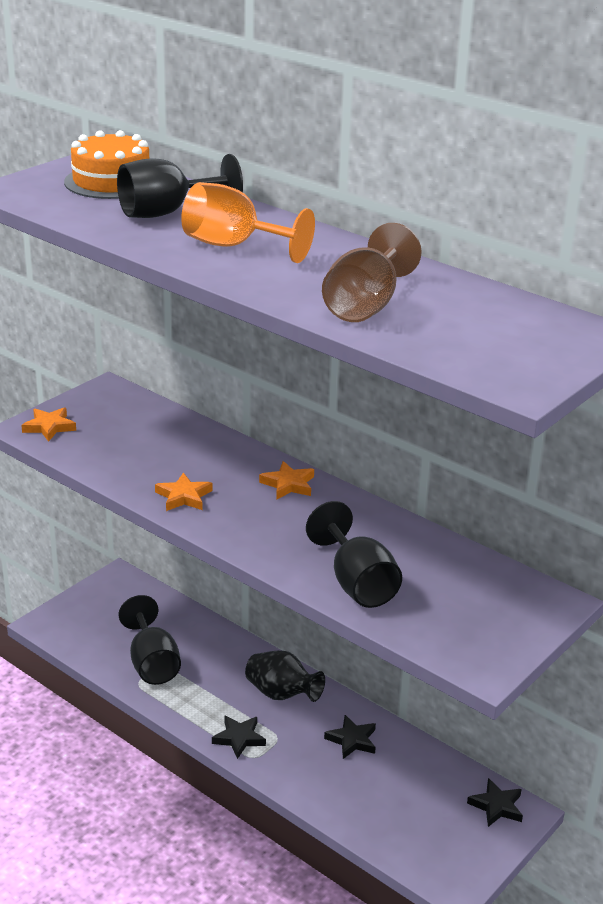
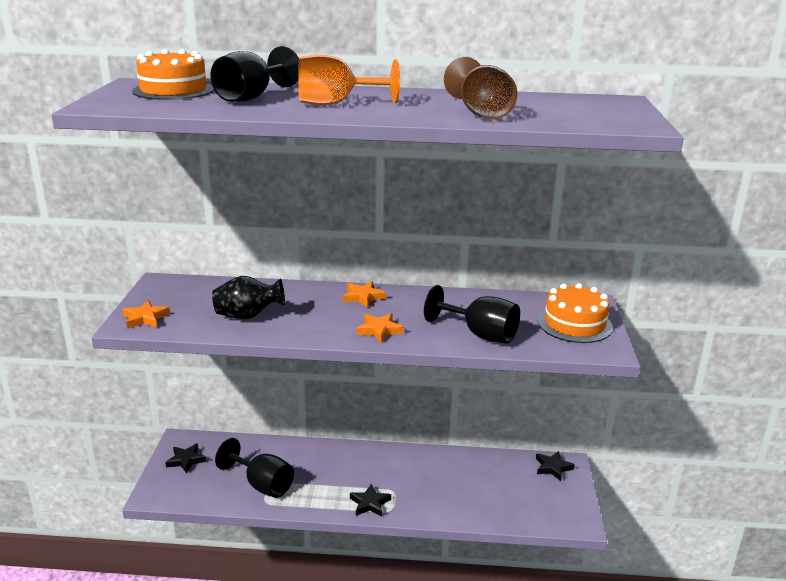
camera: 35 degrees left, 5 degrees down
orange star [155,472,213,511] -> orange star moved to [357,313,404,343]
black vase [245,650,325,702] -> black vase moved to [212,276,285,319]
black star [324,715,376,759] -> black star moved to [165,443,207,473]
none -> orange cake [538,283,613,343]

